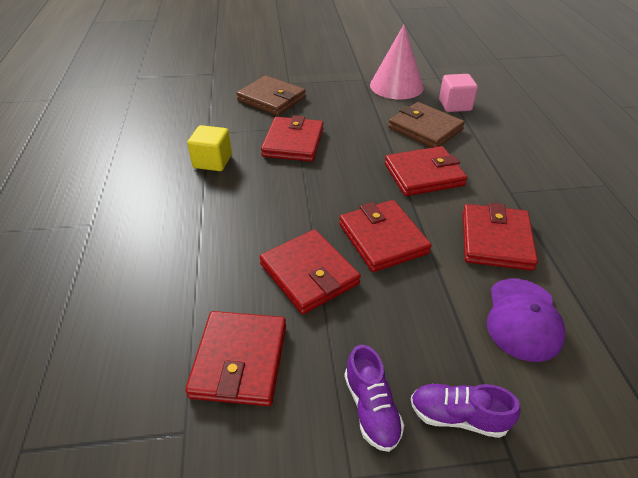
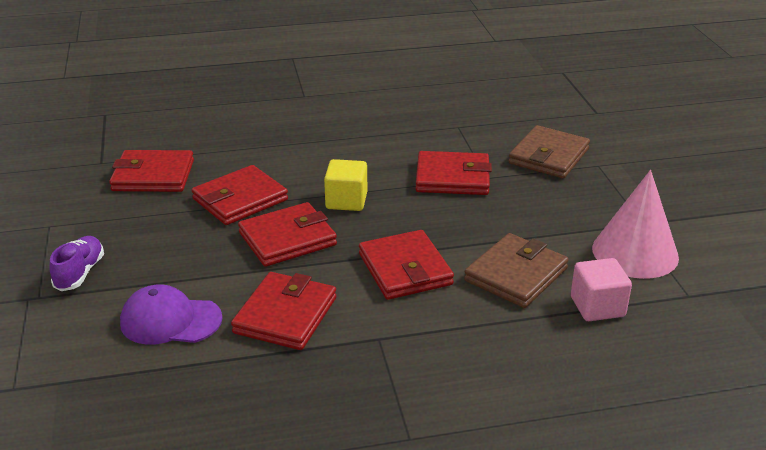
camera: 85 degrees right, 10 degrees down
yellow cube [187,125,232,171] -> yellow cube moved to [324,159,367,211]
purple shoe [344,345,404,452] -> none
red wallet [463,203,538,271] -> red wallet turned 75 degrees counterclockwise [231,272,336,350]

